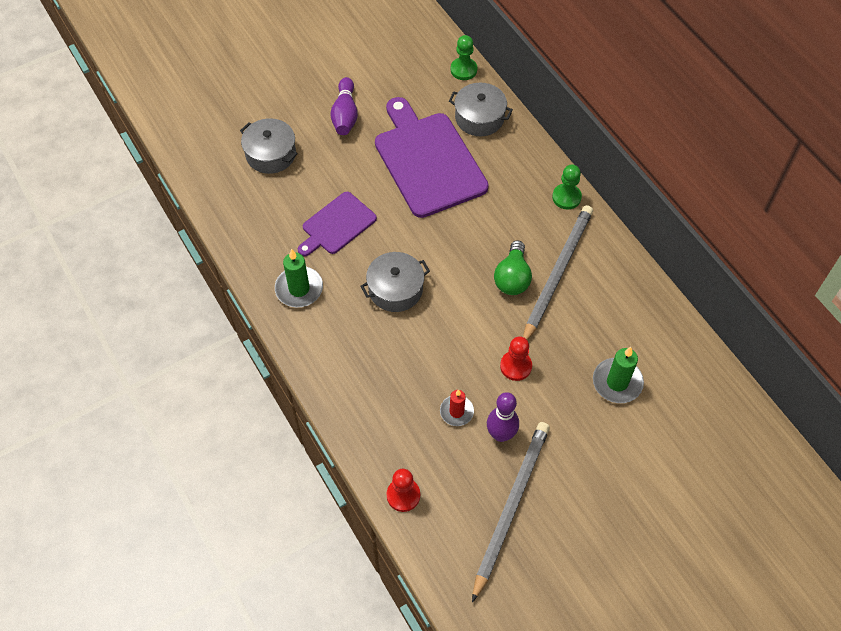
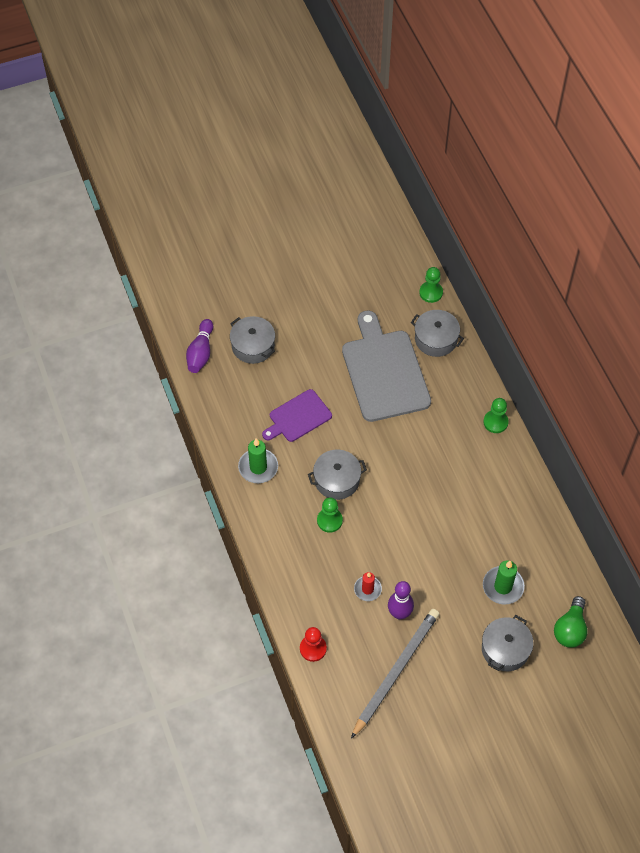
camera: 10 degrees right, 0 degrees up
purple bowling pin [330,77,358,135] -> purple bowling pin moved to [186,319,213,373]
purple cutting board [375,97,489,218] -> grey cutting board [342,311,431,422]
green light bulb [494,241,532,295] -> green light bulb moved to [554,596,588,648]
red pawn [500,336,532,381] -> none
grey pencil [523,205,593,341] -> none
none -> green pawn [317,497,343,533]
none -> grey pot [482,615,533,671]

